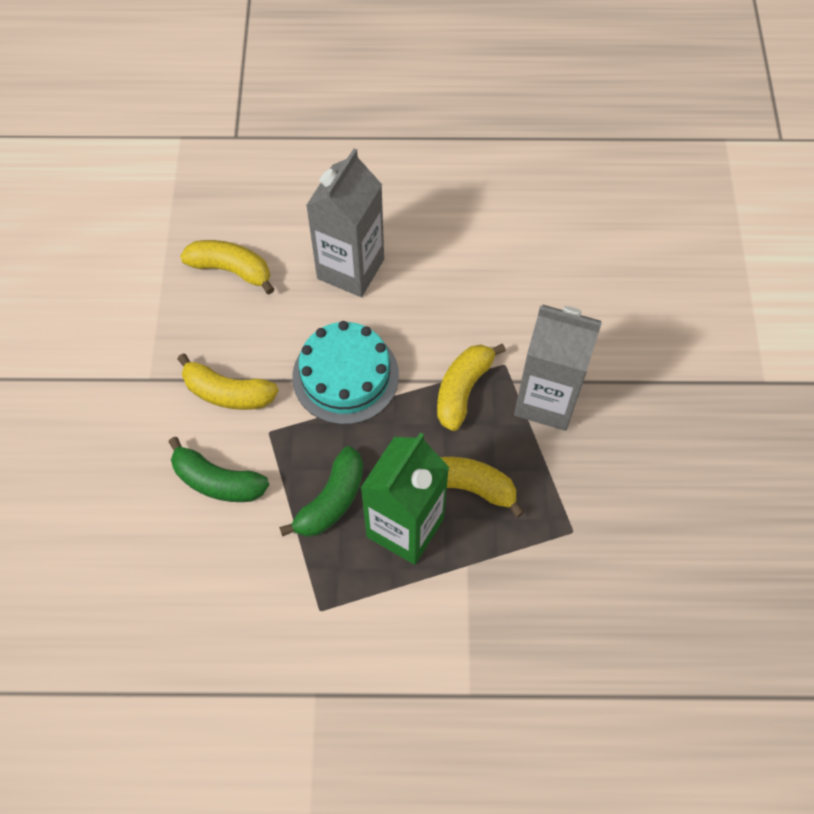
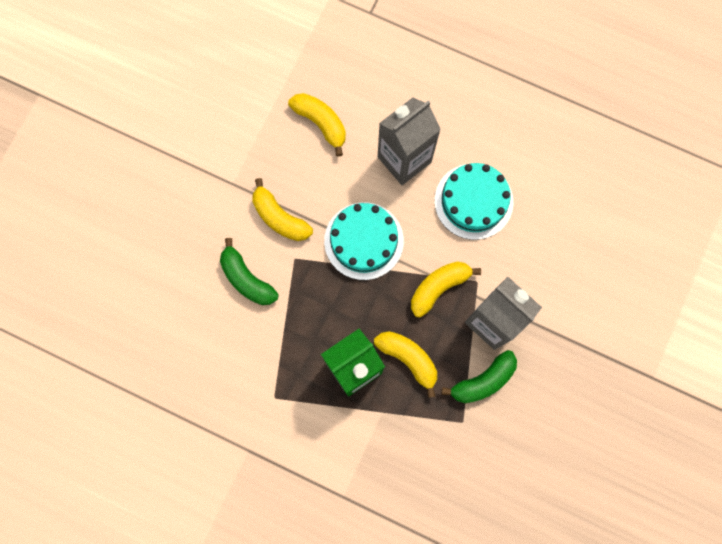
camera: 25 degrees right, 15 degrees up
green banana [279,446,363,537] -> green banana moved to [441,350,517,403]
none -> turquoise cake [434,163,514,240]

